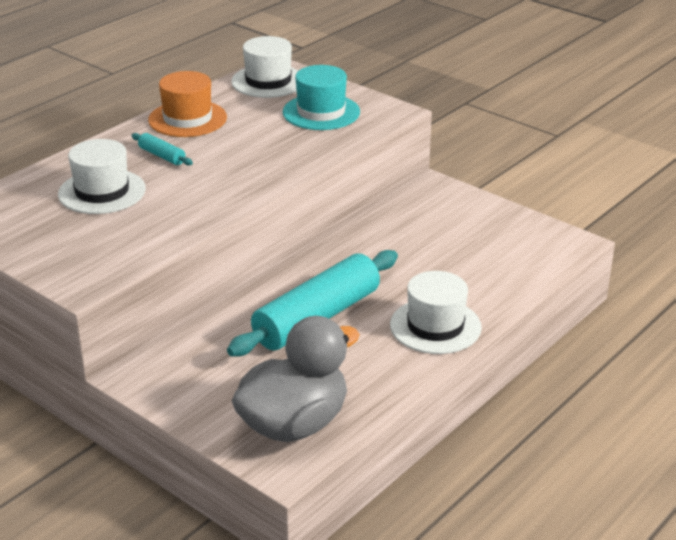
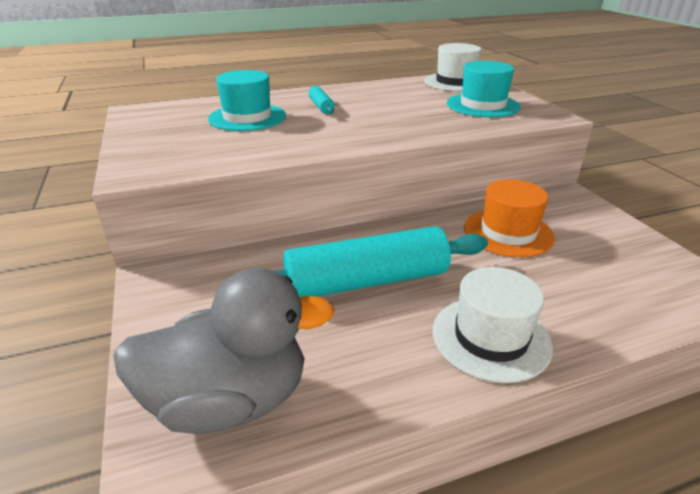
camera: 30 degrees right, 0 degrees up
white hat [58,139,146,214] -> turquoise hat [208,70,286,131]
orange hat [148,71,227,137] -> orange hat moved to [464,179,555,257]

